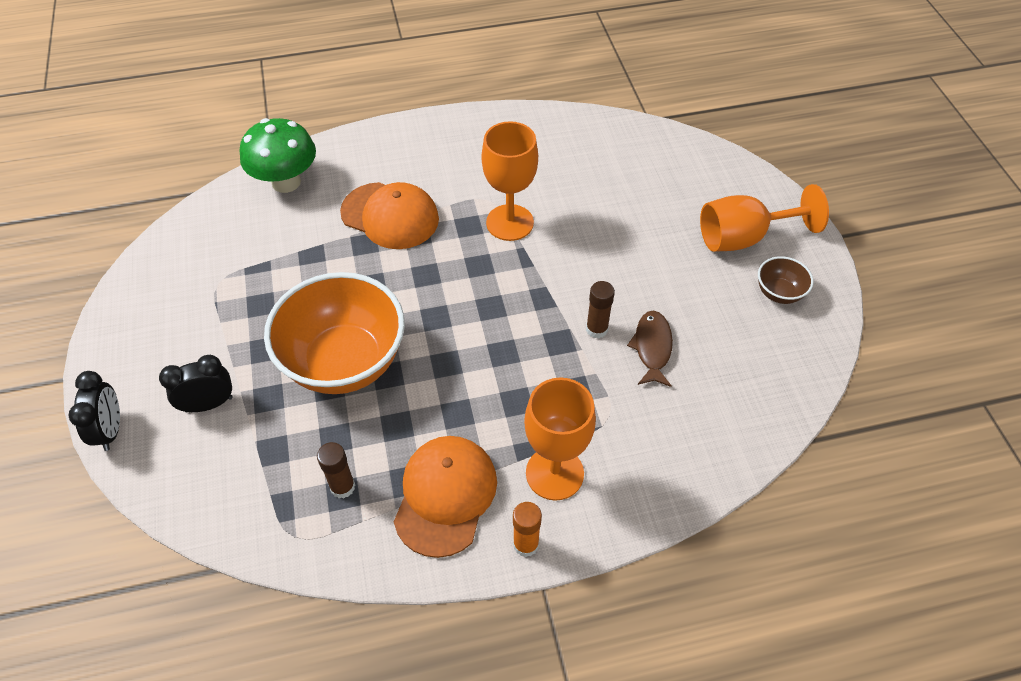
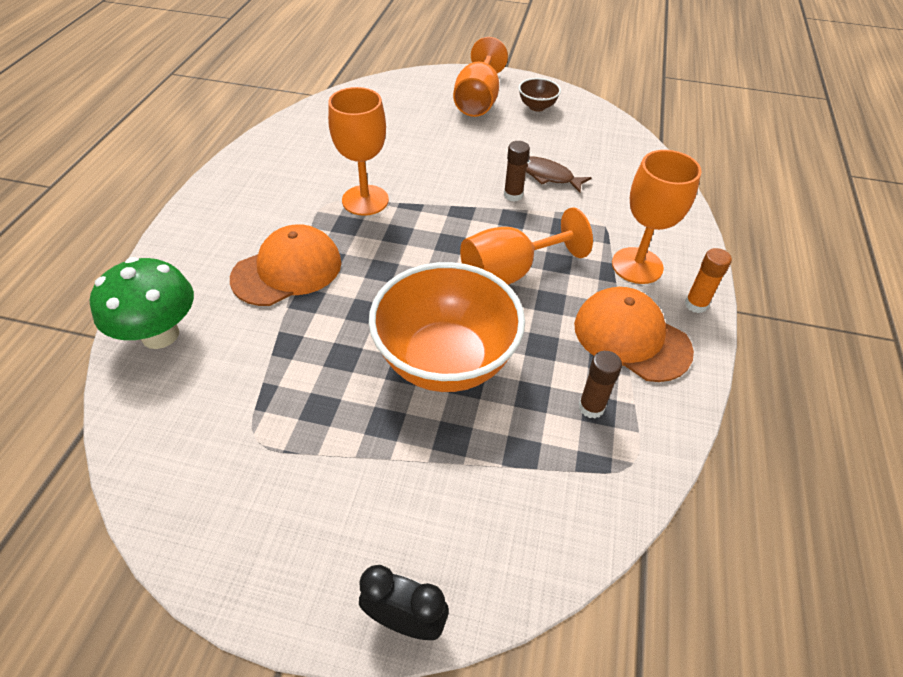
camera: 65 degrees left, 5 degrees down
black clock [159,355,233,412] -> none
none -> orange goblet [460,207,593,285]

